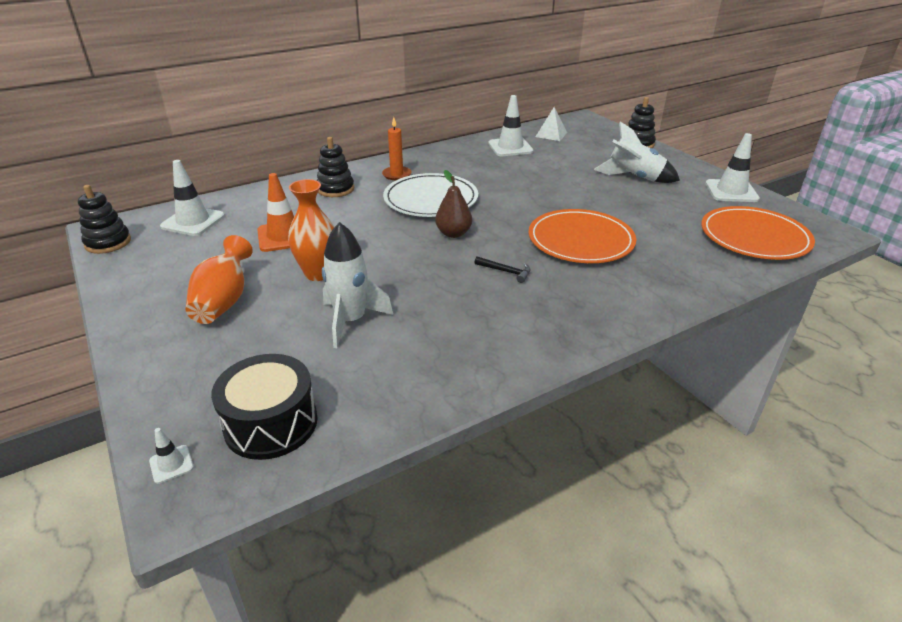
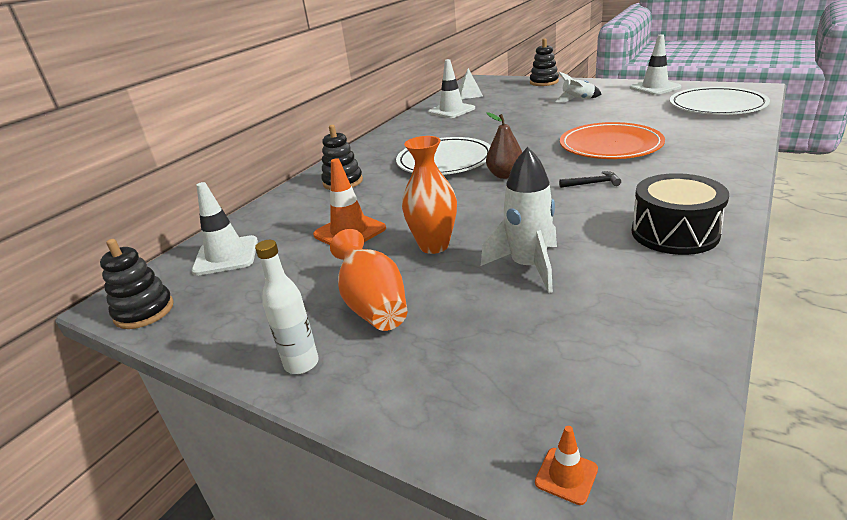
camera: 25 degrees left, 5 degrees down
white traffic cone [149,428,194,484] -> orange traffic cone [535,426,598,505]
black drum [211,354,318,460] -> black drum moved to [632,173,729,255]
orange candle [382,117,411,180] -> none
white rocket [594,121,680,183] -> white rocket [555,72,601,103], size x0.65
orange plate [701,206,815,260] -> white plate [670,87,770,115]
none -> white bottle [255,240,319,374]

